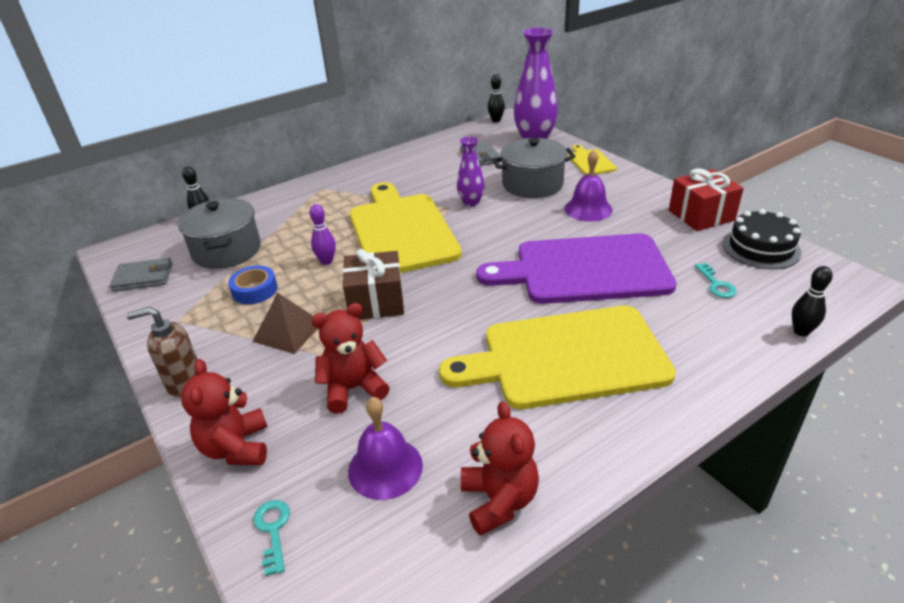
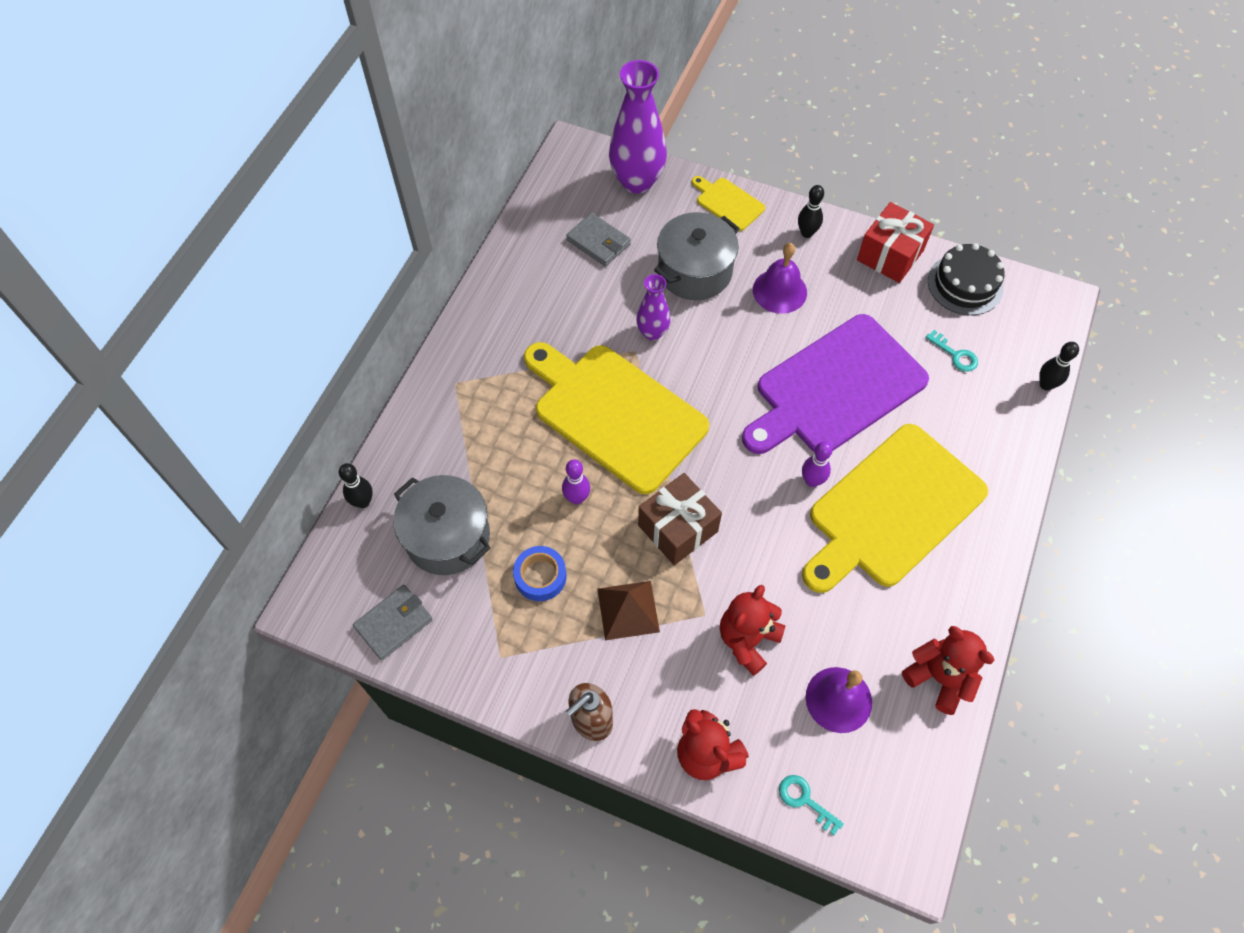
camera: 35 degrees left, 25 degrees up
black bowling pin [488,74,505,122] -> black bowling pin moved to [798,185,824,238]
none -> purple bowling pin [802,441,832,487]

